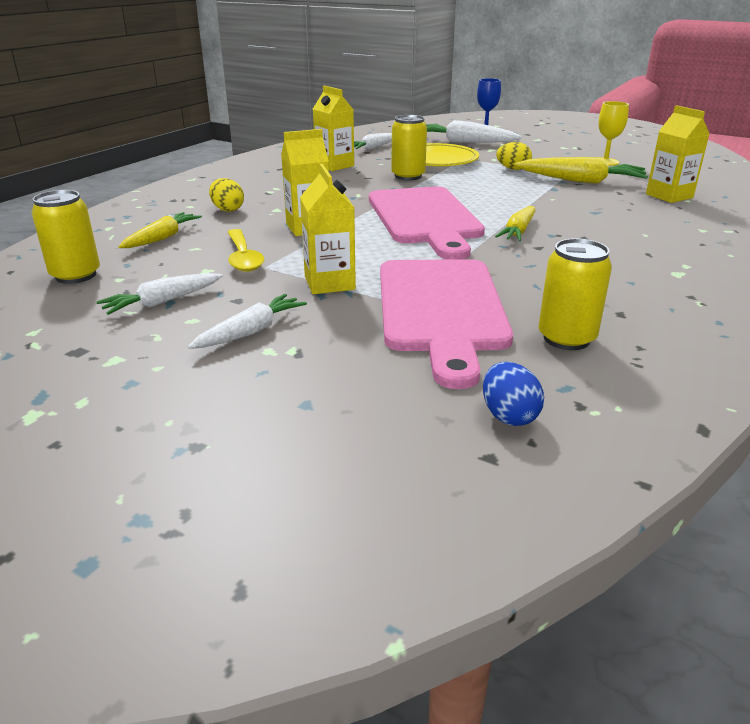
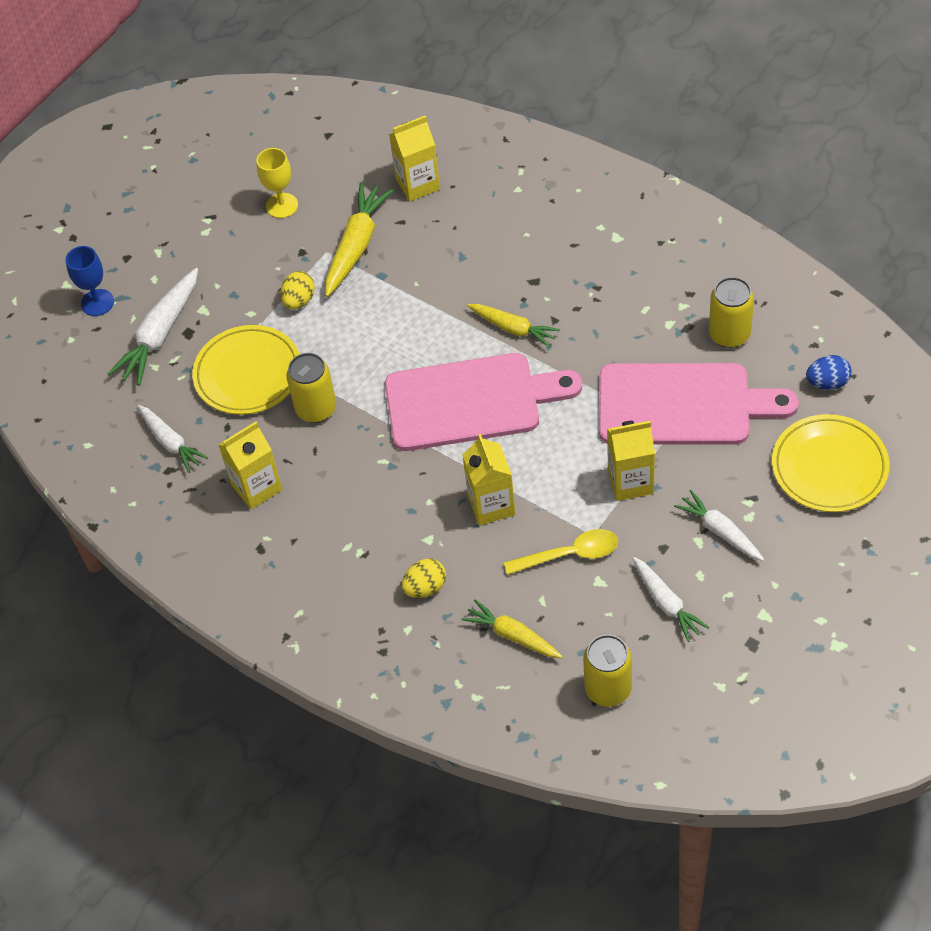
camera: 80 degrees left, 25 degrees up
none -> yellow plate [772,414,889,512]

